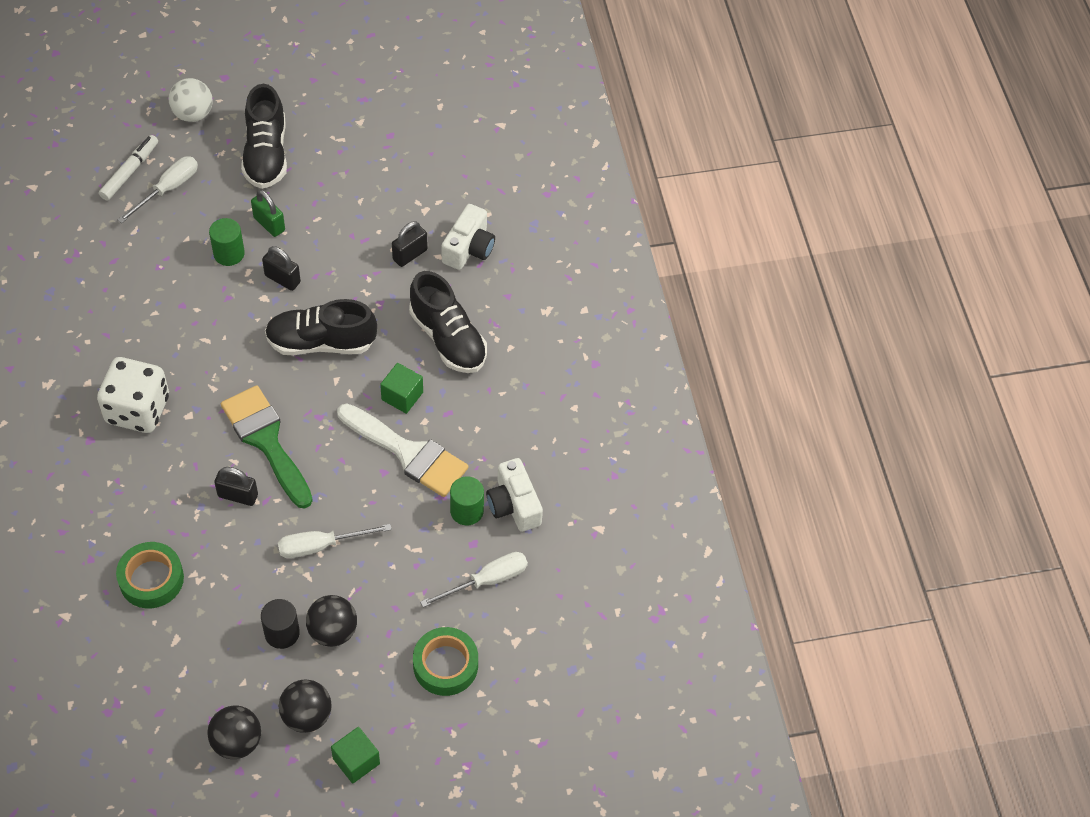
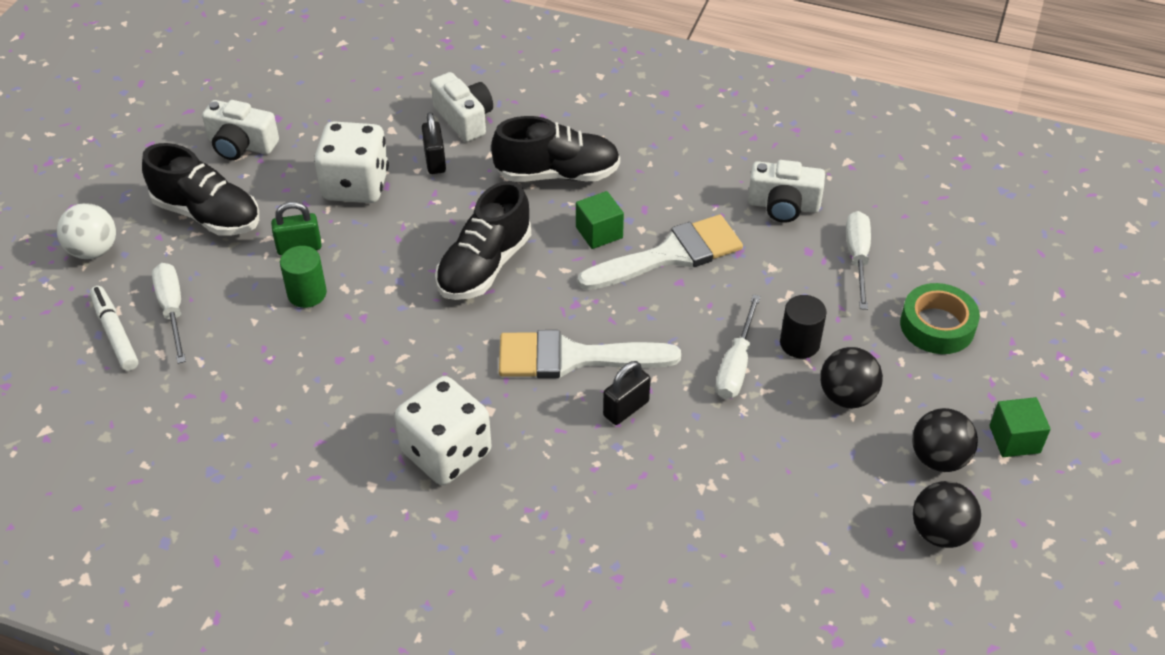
camera: 55 degrees left, 10 degrees down
green tape [116,542,184,608] -> none
green brush [221,385,313,508] -> white brush [499,330,681,378]
black cylinder [261,599,300,649] -> black cylinder moved to [780,295,827,358]
black padlock [262,246,301,291] -> none
green cylinder [450,476,484,525] -> none
none -> white camera [202,100,279,160]
none -> white dice [314,121,389,203]

